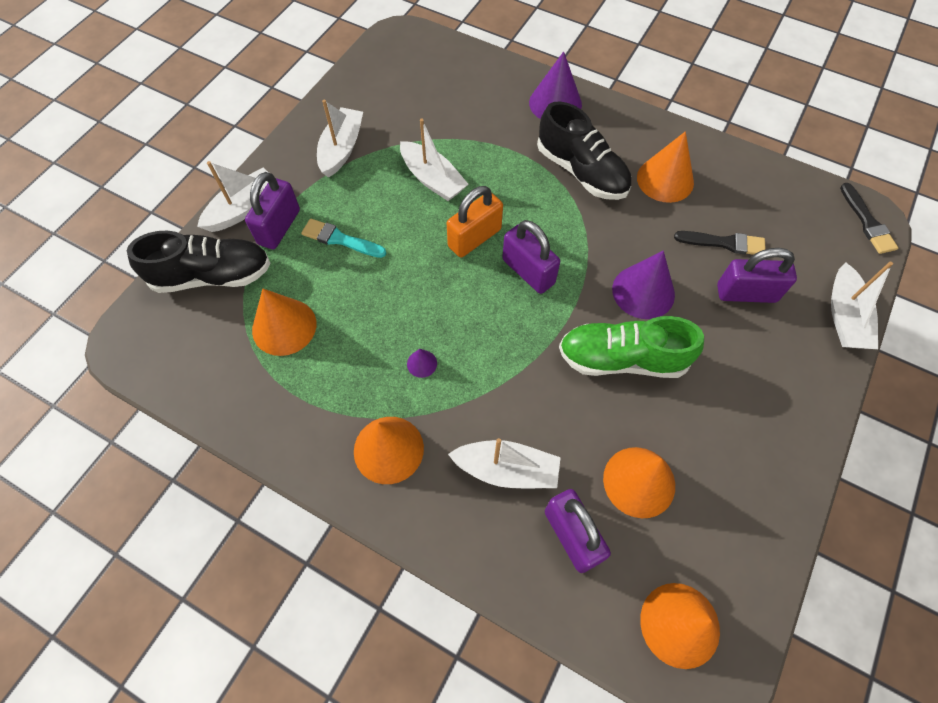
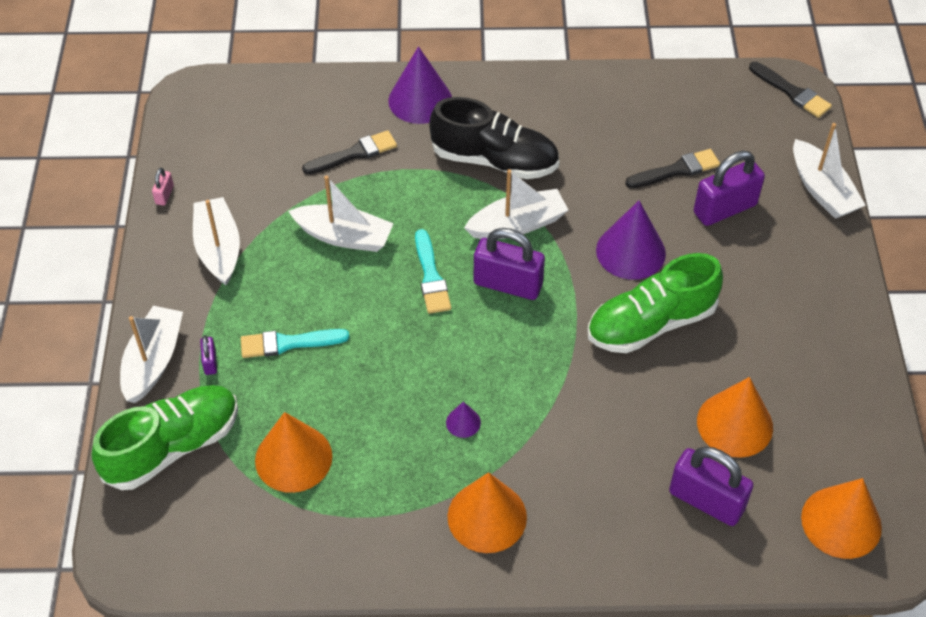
camera: 30 degrees left, 10 degrees down
black shoe [126,231,271,293] -> green shoe [91,385,238,490]
purple padlock [245,172,300,249] -> purple padlock [200,335,217,375], size x0.45
orange padlock [447,186,503,257] -> turquoise brush [415,229,451,314]
white boat [448,438,561,488] -> white boat moved to [464,169,568,239]
orange cone [637,131,694,203] -> none
none -> pink padlock [152,168,174,206]
none -> black brush [302,130,397,175]

